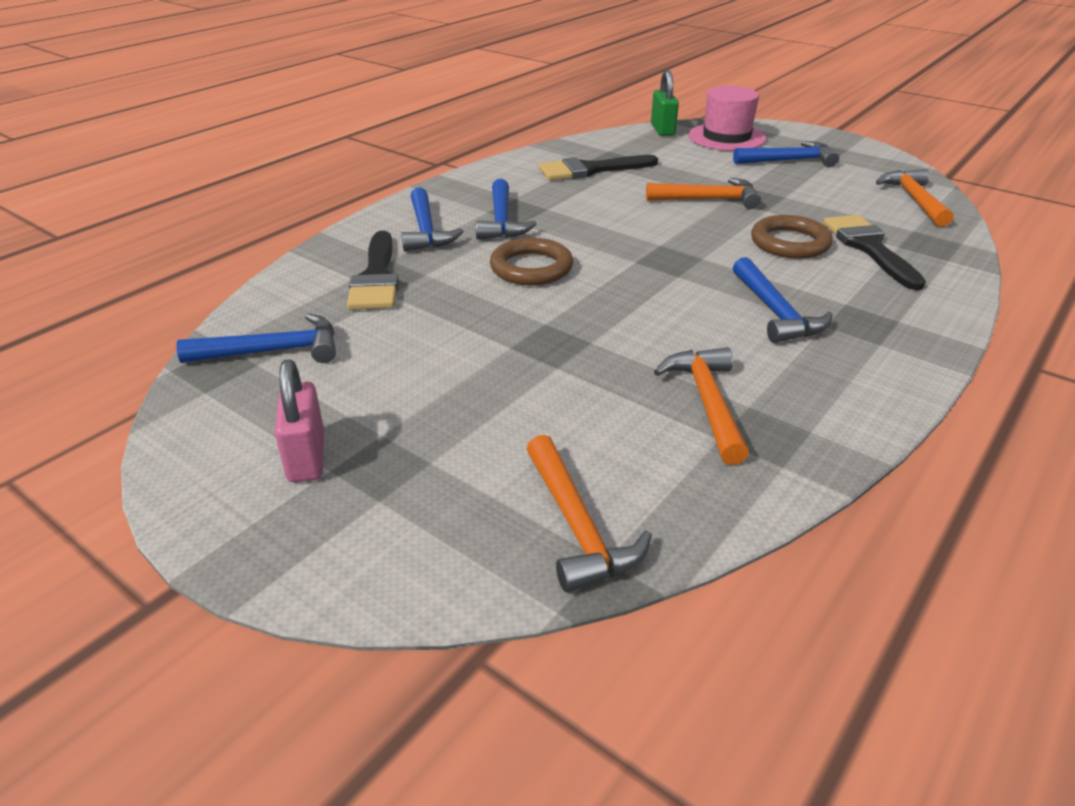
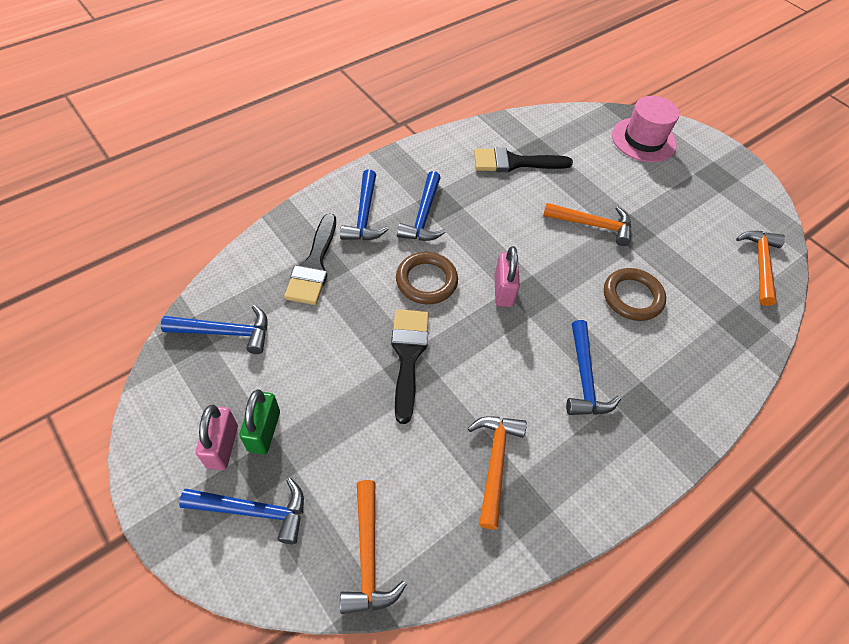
camera: 10 degrees right, 20 degrees up
green padlock [651,70,679,136] -> green padlock moved to [239,389,280,455]
blue hammer [733,141,839,167] -> blue hammer moved to [179,478,304,544]
black brush [823,215,926,290] -> black brush moved to [391,309,429,424]
none -> pink padlock [494,246,520,307]

